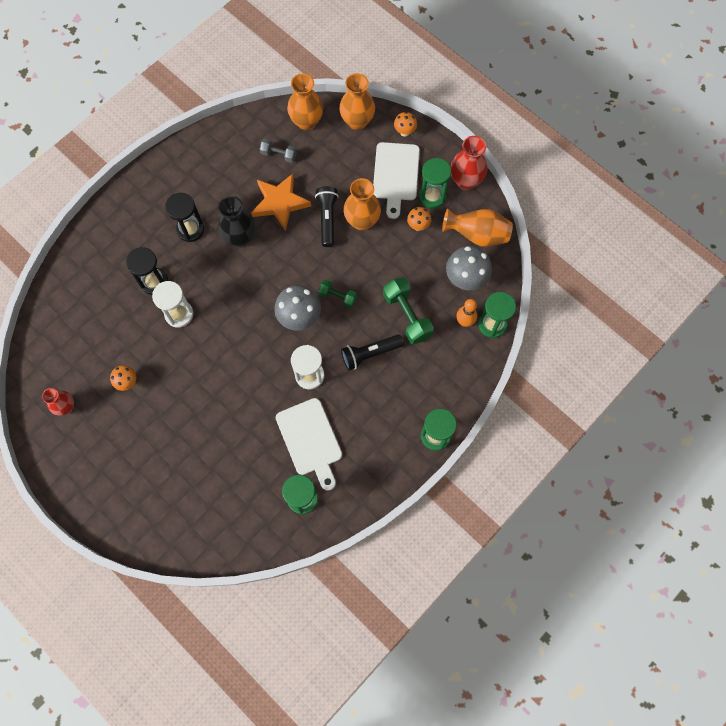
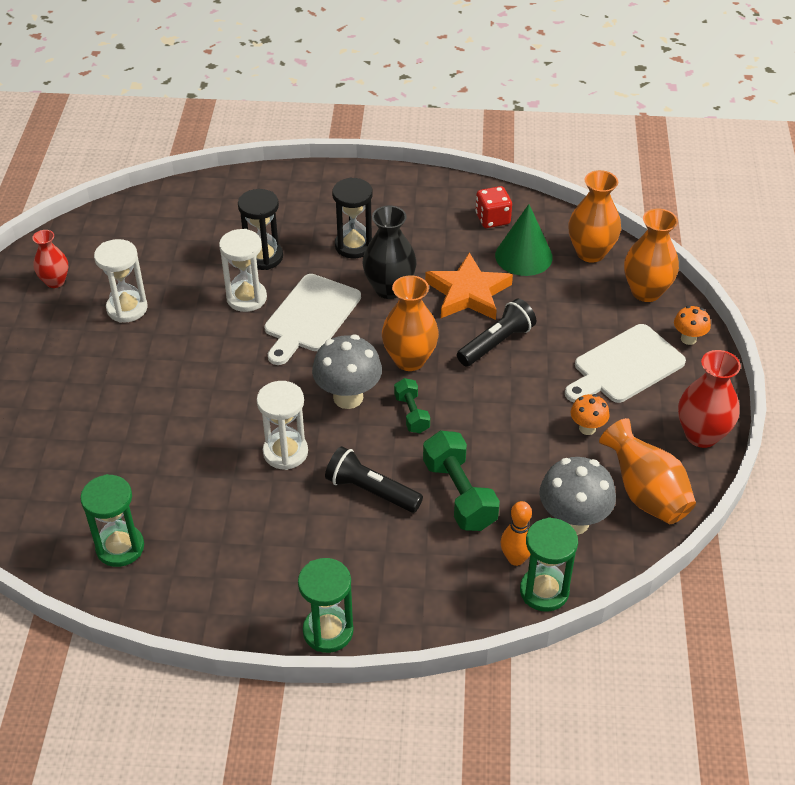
camera: 50 degrees right, 25 degrees down
orange mushroom [110,365,137,391] -> white hourglass [94,239,148,323]
grey dumbbell [260,138,297,163] -> green cone [495,204,553,276]
white cutting board [276,398,342,491] -> white cutting board moved to [264,274,361,365]
orange vase [343,178,381,230] -> orange vase moved to [382,275,439,371]
green dumbbell [383,277,434,344] -> green dumbbell turned 45 degrees counterclockwise [423,430,500,531]
green hourglass [419,158,451,209] -> none
none -> red dice [476,186,512,228]

